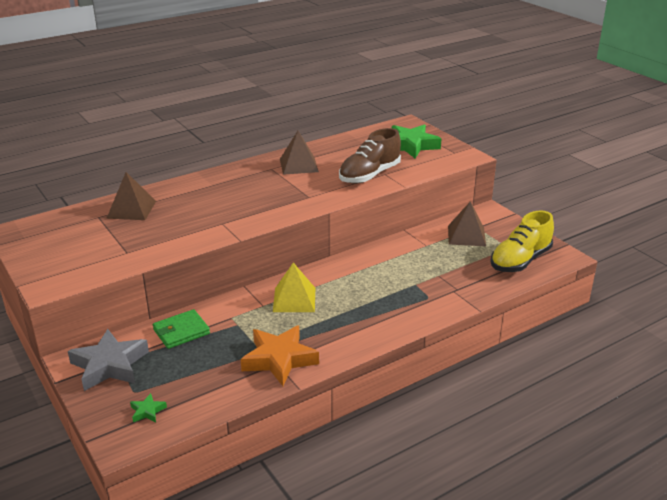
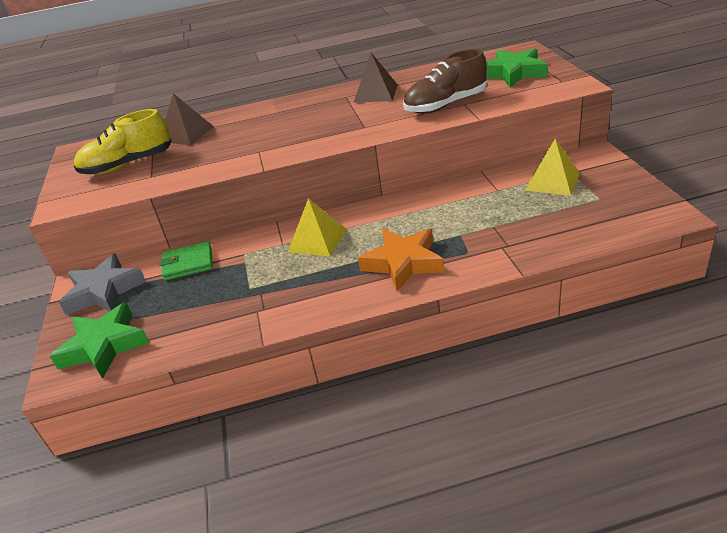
camera: 25 degrees right, 5 degrees up
green star [130,393,167,422] -> green star [50,302,149,379], size x2.30
orange star [241,325,319,386] -> orange star moved to [358,229,444,291]
brown pyramid [448,201,486,246] -> yellow pyramid [525,139,580,196]
yellow shoe [490,210,554,272] -> yellow shoe moved to [74,109,172,175]

